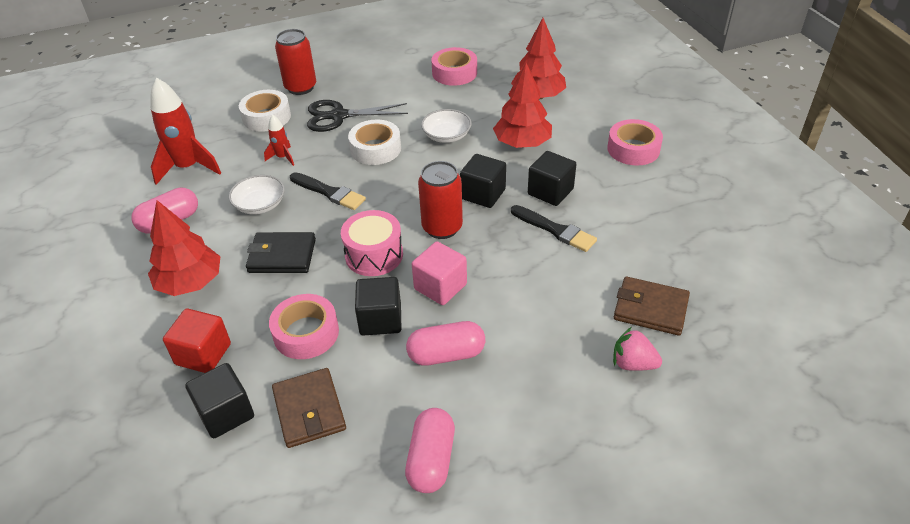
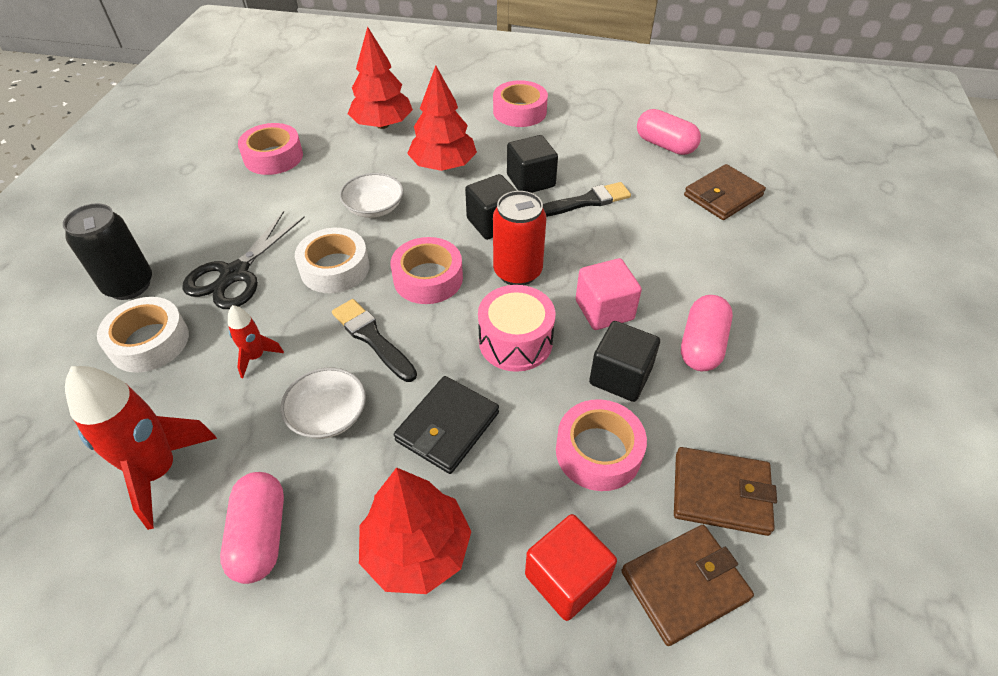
camera: 60 degrees left, 5 degrees up
black cube [185,363,254,438] -> brown wallet [621,525,754,646]
red can [275,29,316,95] -> black can [63,203,152,300]
black brush [290,172,366,210] -> black brush turned 105 degrees counterclockwise [332,299,417,382]
pink capsule [405,408,455,493] -> pink capsule moved to [637,109,701,155]
pink strawberry [613,327,662,371] -> none
none -> pink tape [391,237,463,304]

